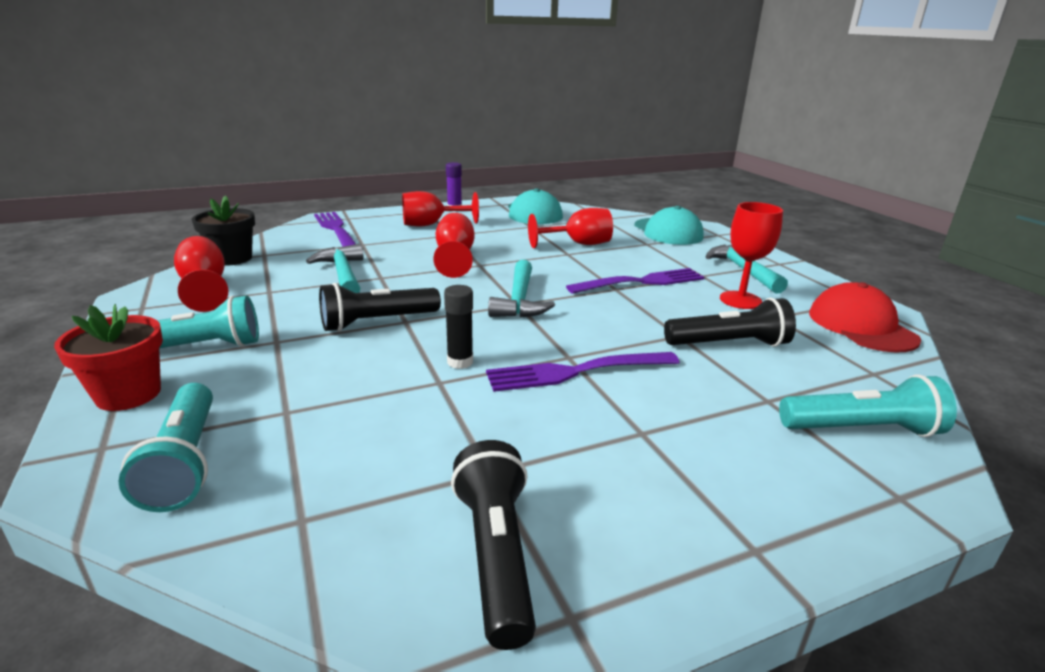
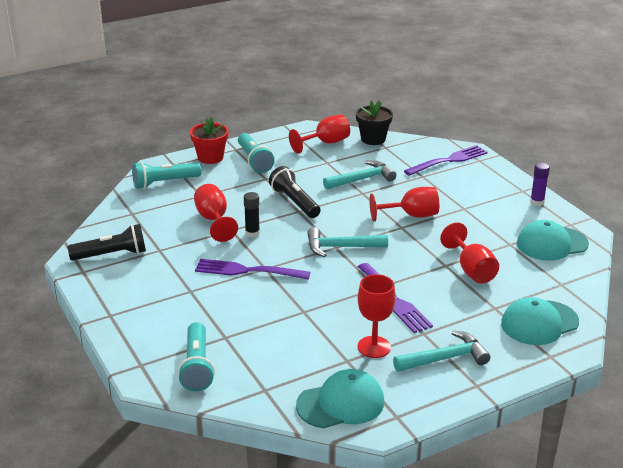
camera: 85 degrees right, 5 degrees up
red goblet [402,191,479,226] -> red goblet moved to [194,184,238,242]
purple fork [486,352,680,392] -> purple fork turned 60 degrees counterclockwise [195,259,310,280]
black flashlight [664,298,796,347] -> none
red cap [809,282,921,353] -> turquoise cap [296,369,384,428]

